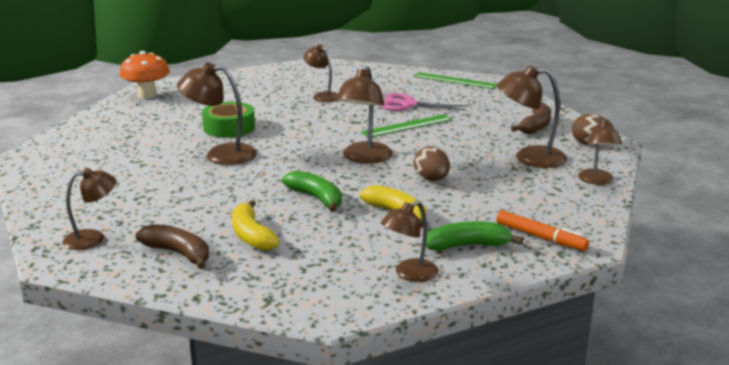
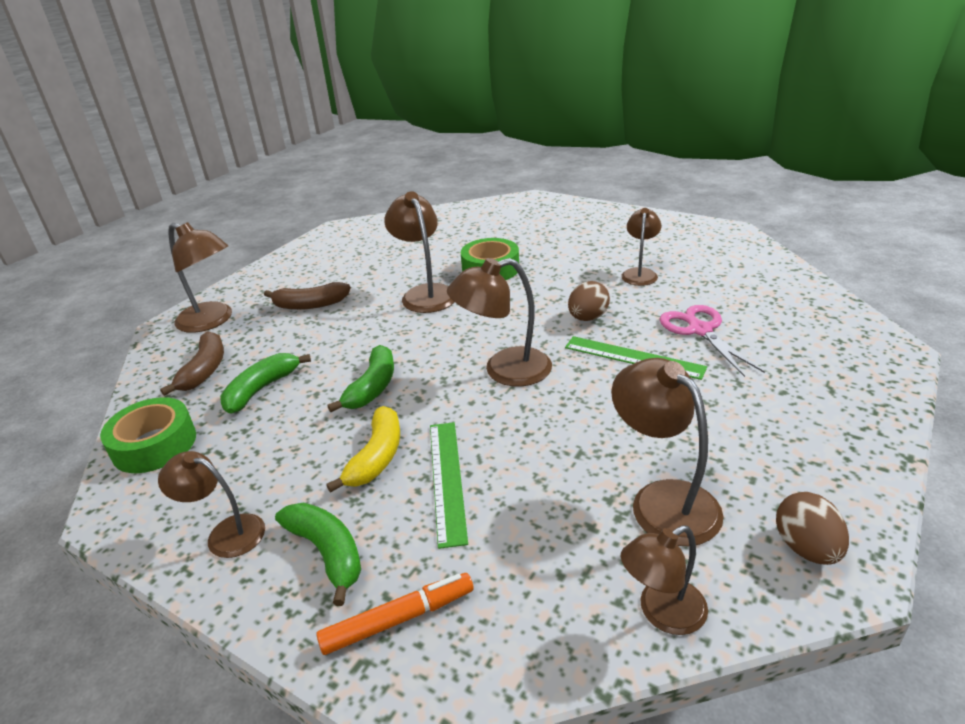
camera: 60 degrees right, 10 degrees up
brown lamp [62,168,116,250] -> brown lamp [168,222,232,333], size x1.53
orange mushroom [120,51,170,99] -> none
yellow banana [232,200,280,251] -> green banana [220,353,311,414]
green ruler [414,72,497,89] -> green ruler moved to [430,422,468,549]
brown egg [414,146,450,181] -> brown egg moved to [568,281,610,321]
orange marker [496,210,589,251] -> orange marker turned 120 degrees counterclockwise [316,573,473,655]
brown banana [511,103,551,134] -> brown banana moved to [264,282,351,310]
none -> green tape [100,397,196,473]

